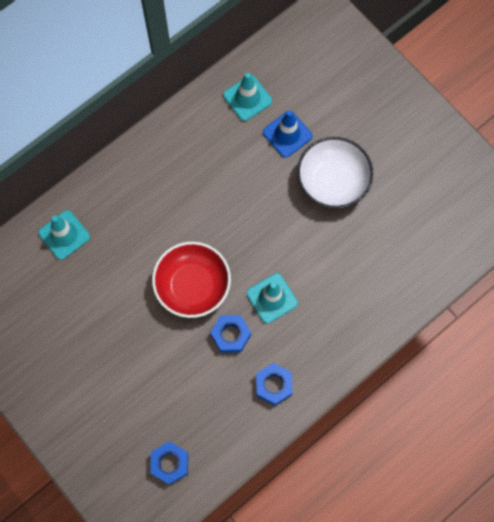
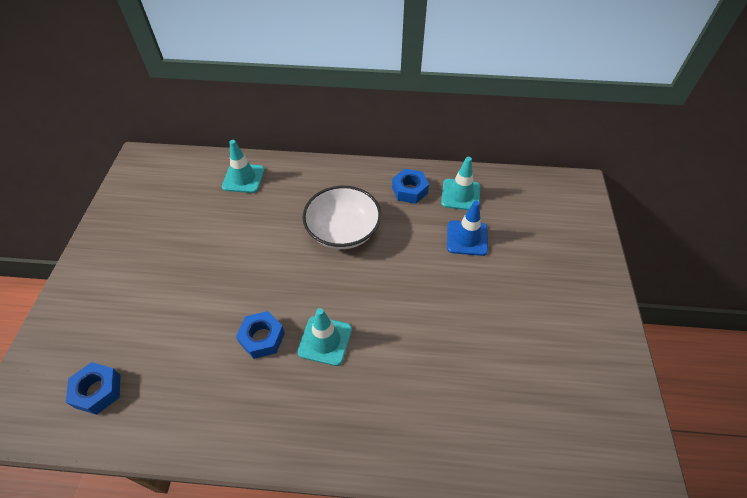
camera: 45 degrees right, 20 degrees down
red bowl [152,242,231,318] -> none
blue nut [256,363,293,406] -> blue nut moved to [392,169,429,204]
white bowl [297,137,373,209] -> white bowl moved to [303,186,381,249]

